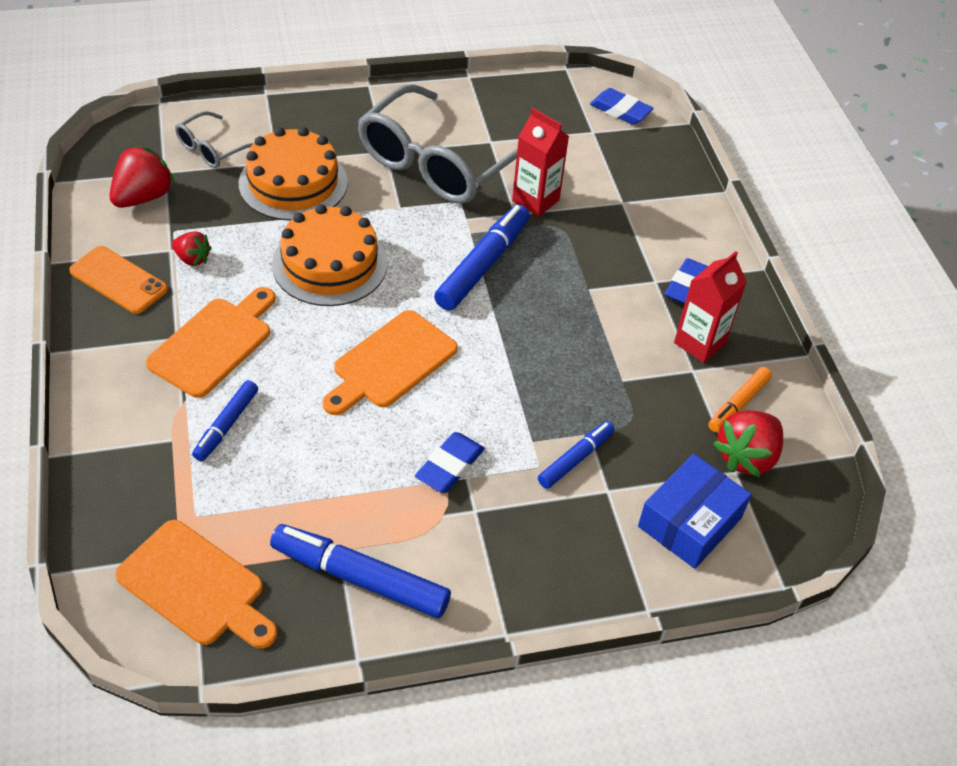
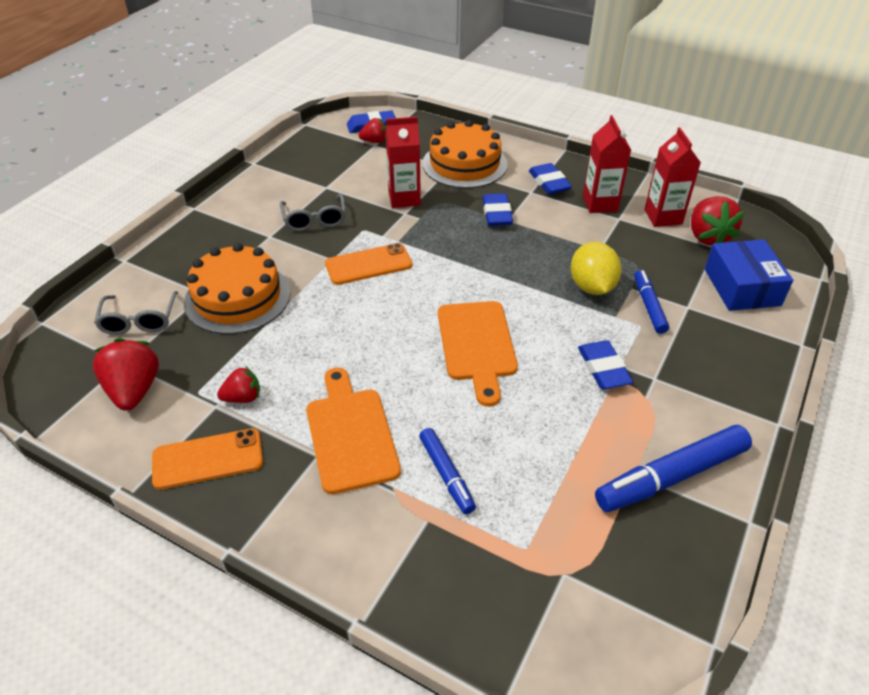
camera: 45 degrees left, 5 degrees down
orange cutting board [115,520,277,649] -> none
orange cake [272,204,387,306] -> orange cake moved to [422,120,508,188]
grey glasses [358,84,517,204] -> grey glasses [280,194,346,231], size x0.46
blue marker [434,205,530,311] -> none
orange marker [708,367,772,432] -> red carton [644,127,701,227]
none -> orange phone [325,243,412,285]
none -> red strawberry [358,118,386,143]
none -> blue eraser [482,193,513,226]
none -> yellow lemon [571,242,622,295]

